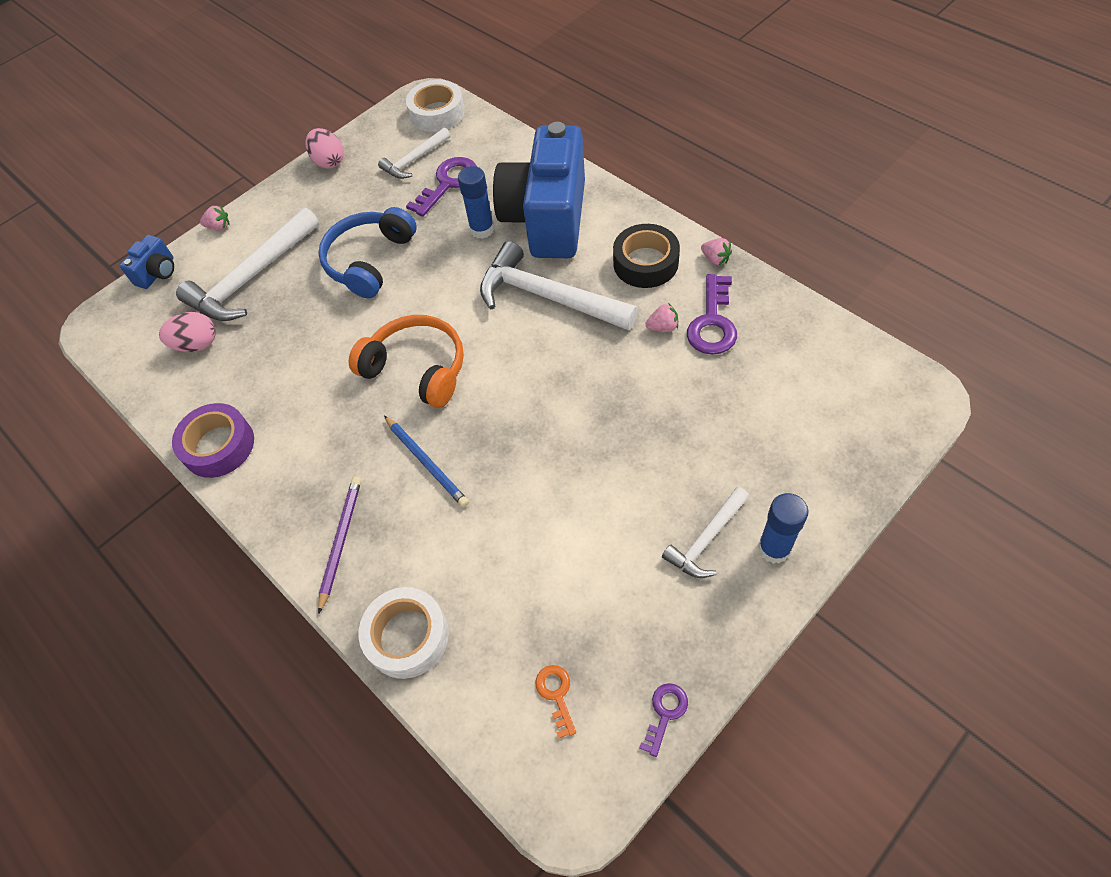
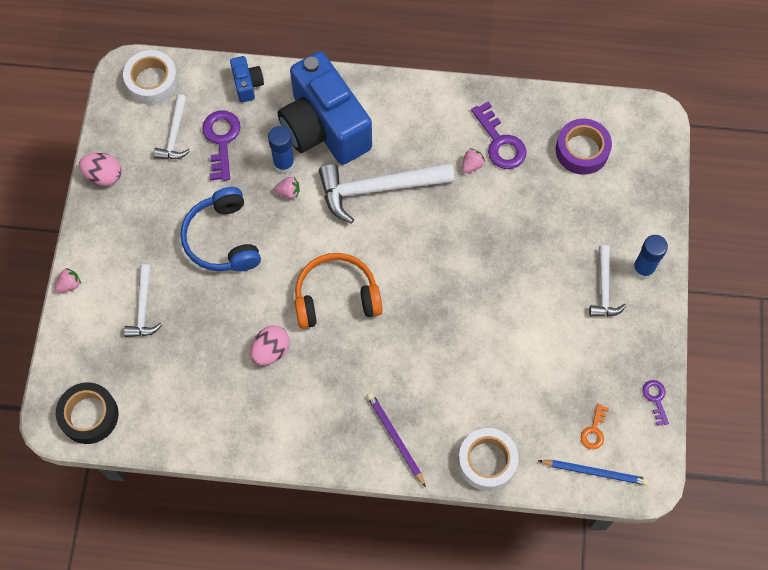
camera: 45 degrees left, 10 degrees up
blue camera [120,235,174,289] -> blue camera moved to [230,56,264,102]
pink egg [159,312,216,352] -> pink egg moved to [250,326,290,365]
purple tape [172,403,254,478] -> purple tape moved to [556,119,612,175]
white hammer [176,207,319,321] -> white hammer [124,264,162,337], size x0.55
blue pencil [384,416,469,507] -> blue pencil moved to [538,460,649,485]
orange key [536,665,576,738] -> orange key turned 105 degrees counterclockwise [581,404,609,449]
black tape [613,224,680,288] -> black tape moved to [56,382,118,444]
pink strawberry [701,238,732,265] -> pink strawberry moved to [274,177,300,199]

